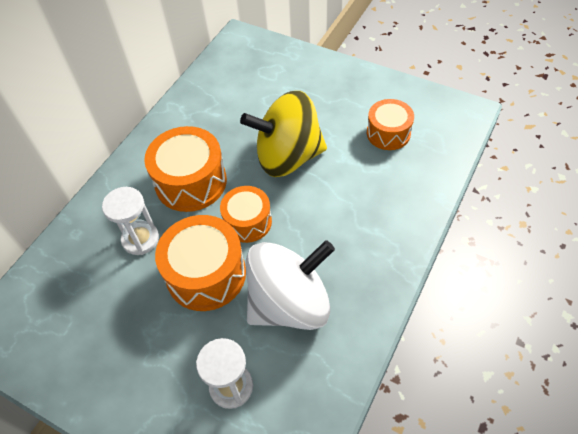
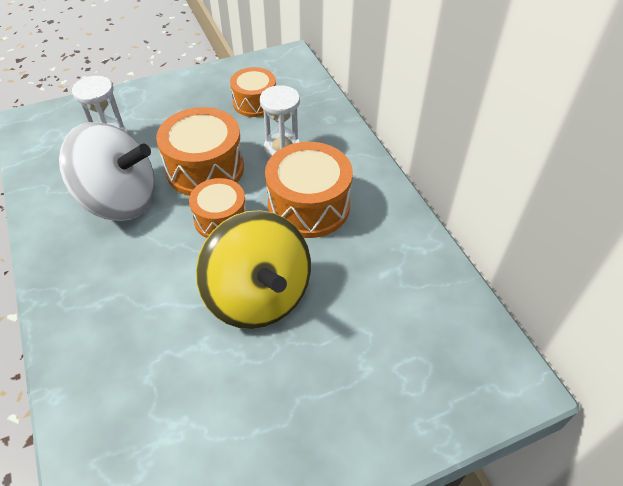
camera: 125 degrees right, 5 degrees down
yellow spinning top [240,91,327,177] -> yellow spinning top turned 120 degrees clockwise [196,210,311,329]
white spinning top [246,240,335,330] -> white spinning top turned 90 degrees counterclockwise [59,122,155,221]
orange drum [367,99,414,150] -> orange drum moved to [230,67,276,117]

